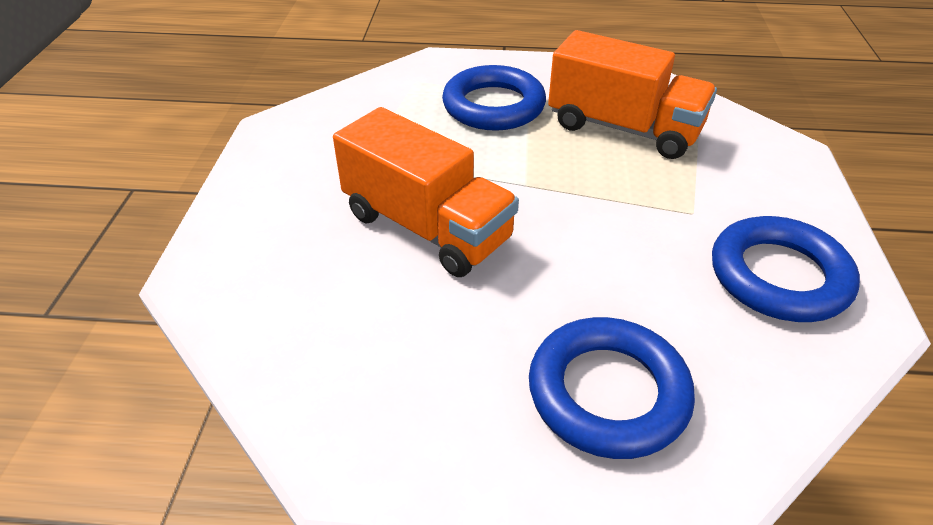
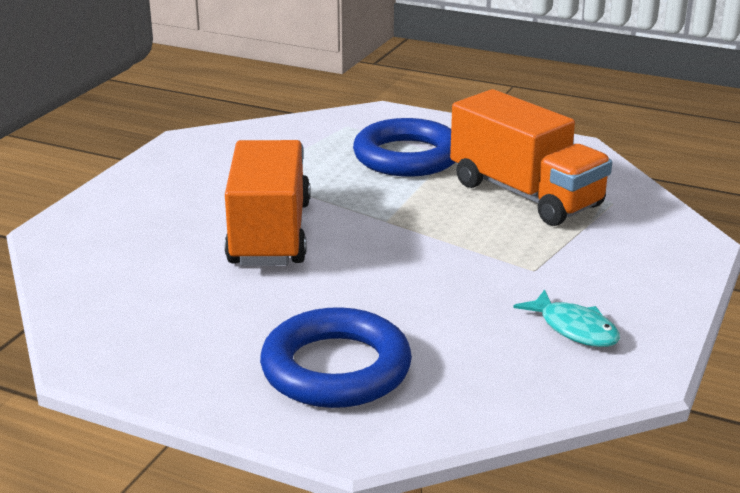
camera: 20 degrees right, 15 degrees down
orange truck [333,107,519,277] -> orange truck turned 150 degrees counterclockwise [225,140,311,266]
blue ring [712,216,860,322] -> turquoise fish [513,289,620,347]

